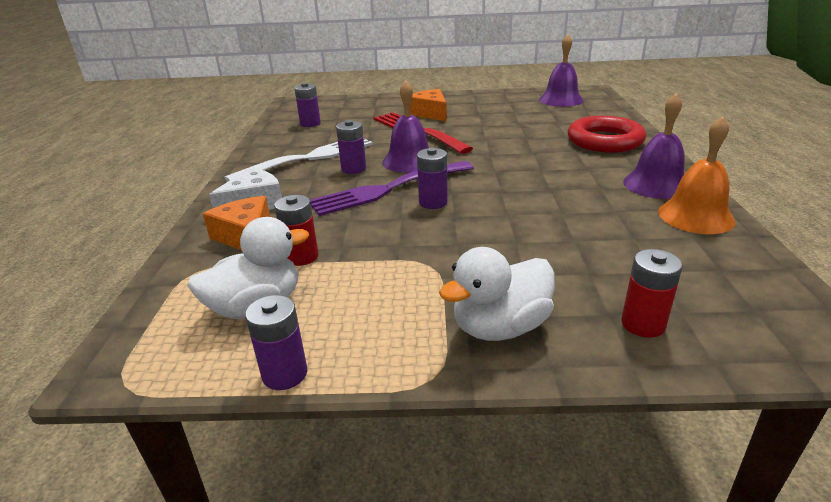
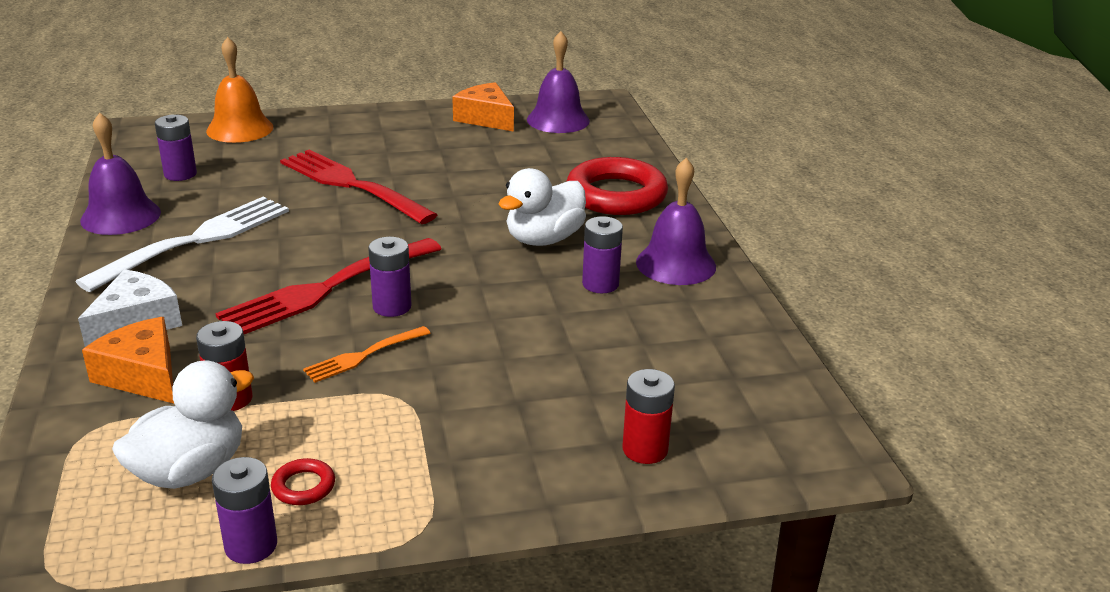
camera: 15 degrees left, 0 degrees up
purple fork [310,161,474,216] -> red fork [216,238,441,334]
purple battery [336,120,366,174] -> purple battery moved to [582,216,623,293]
purple bell [382,80,429,173] -> purple bell moved to [80,112,161,235]
orange cheese [410,89,447,121] -> orange cheese moved to [452,82,514,132]
white duck [439,247,555,341] -> white duck moved to [498,168,586,246]
orange bell [658,116,736,234] -> orange bell moved to [206,37,274,143]
none -> red ring [271,458,335,505]
none -> orange fork [303,326,431,383]

